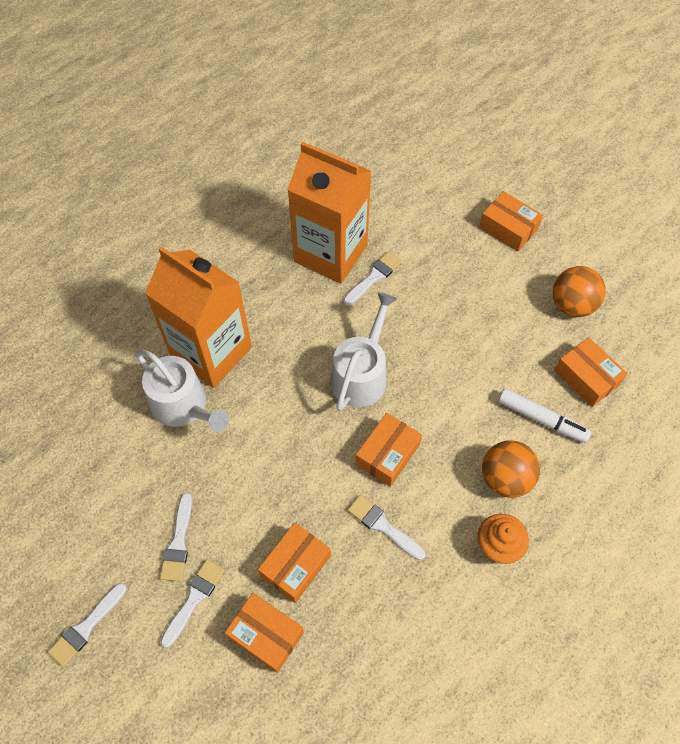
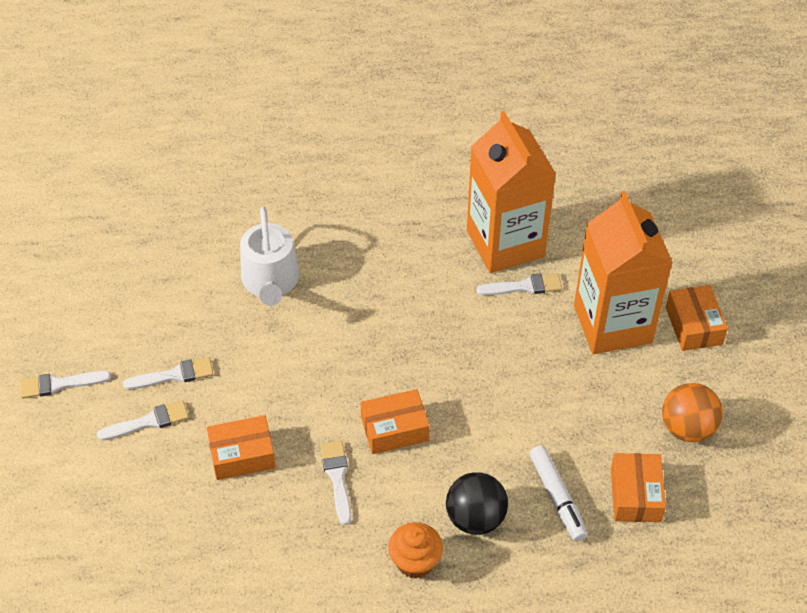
camera: 40 degrees right, 10 degrees down
orange carton [145,247,252,388] -> orange carton moved to [574,191,673,354]
white brush [160,493,192,582] -> white brush turned 150 degrees counterclockwise [123,357,213,389]
orange box [225,593,304,673] -> none
white watering can [330,292,397,411] -> none
orange ball [482,440,540,498] -> black ball [446,472,508,535]

